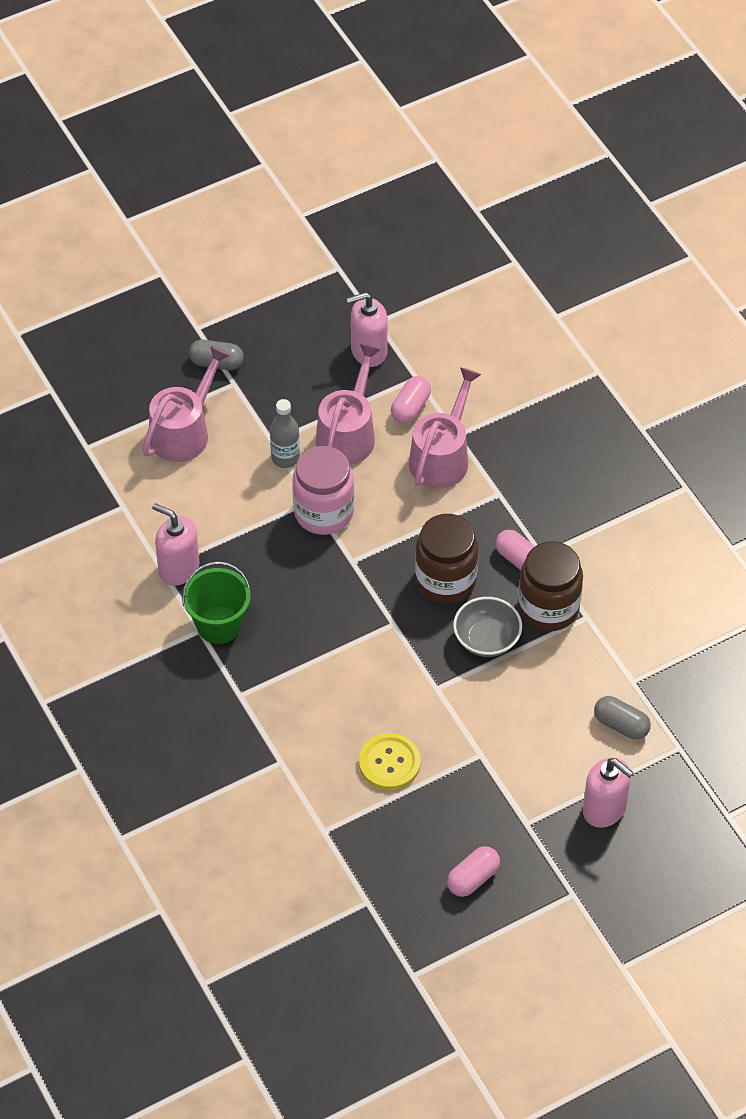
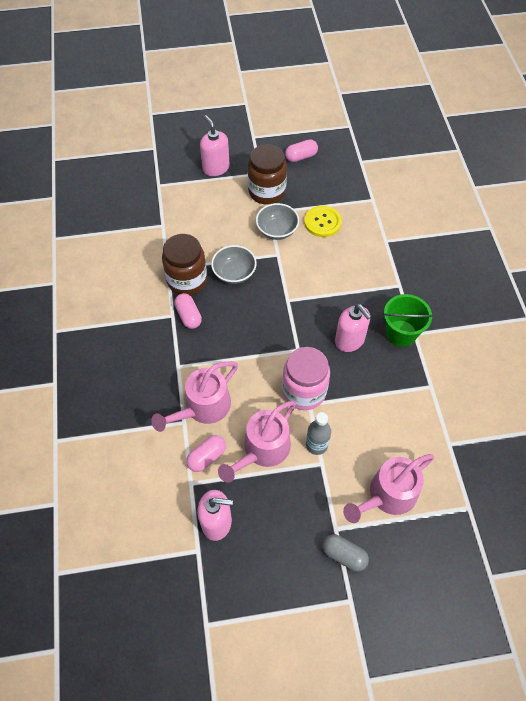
camera: 160 degrees left, 5 degrees up
pink soap dispenser [152,503,200,586] -> pink soap dispenser moved to [335,304,371,352]
brown jar [415,514,478,603] -> brown jar moved to [248,144,287,205]
grey capsule [594,696,651,740] -> none
none -> grey bowl [256,203,299,240]

